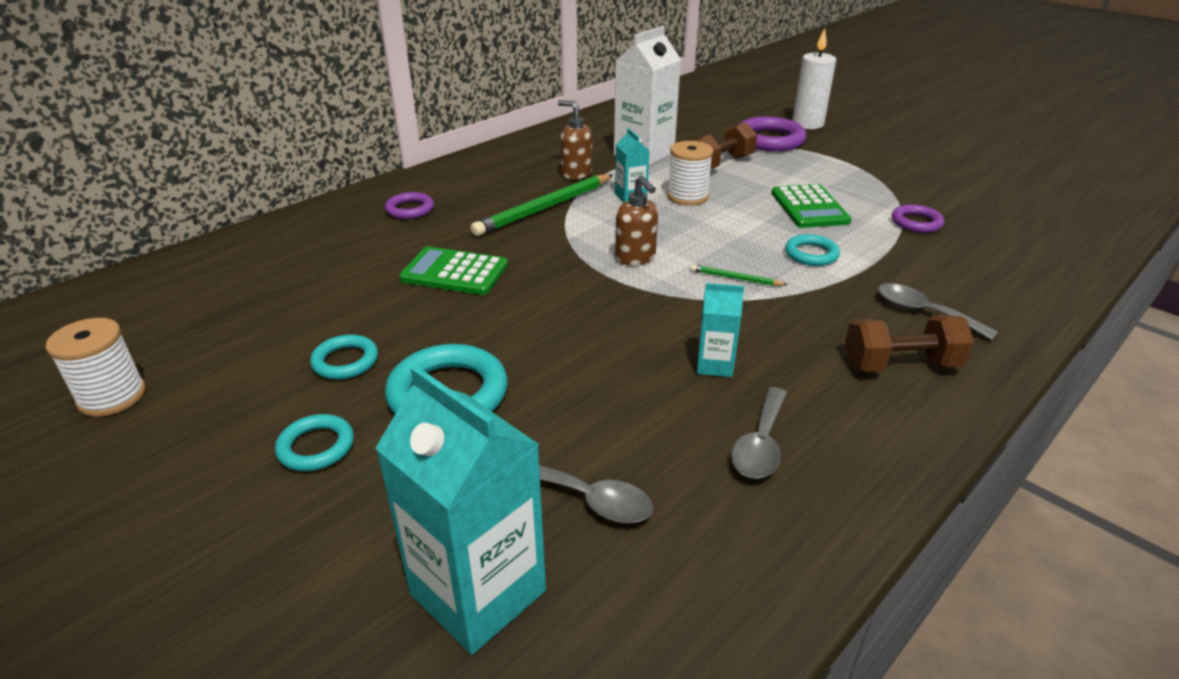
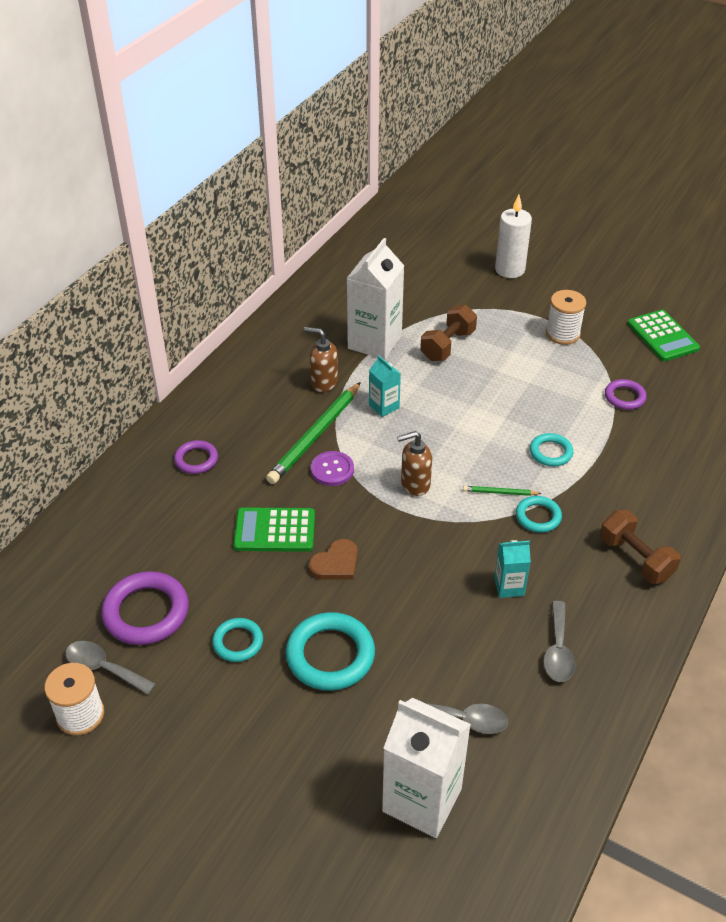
camera: 15 degrees left, 10 degrees up
turquoise ring [275,414,354,471] -> turquoise ring moved to [516,496,562,533]
turquoise carton [375,366,546,654] -> white carton [382,698,471,838]
brown soap dispenser [615,176,658,266] -> brown soap dispenser turned 120 degrees clockwise [397,431,432,496]
white spool [667,141,713,206] -> white spool moved to [546,290,586,345]
purple ring [738,117,807,151] -> purple ring moved to [101,571,189,645]
green calculator [771,184,852,228] -> green calculator moved to [627,310,700,361]
brown dumbbell [845,315,974,372] -> brown dumbbell turned 75 degrees clockwise [600,510,681,584]
grey spoon [878,283,998,340] -> grey spoon moved to [65,641,156,695]
none -> brown heart [309,539,358,580]
none -> purple button [311,451,354,486]

